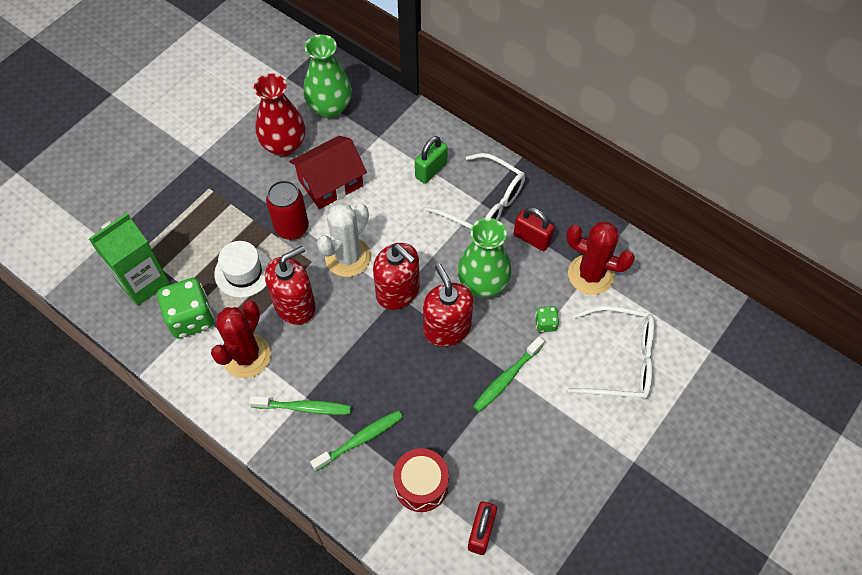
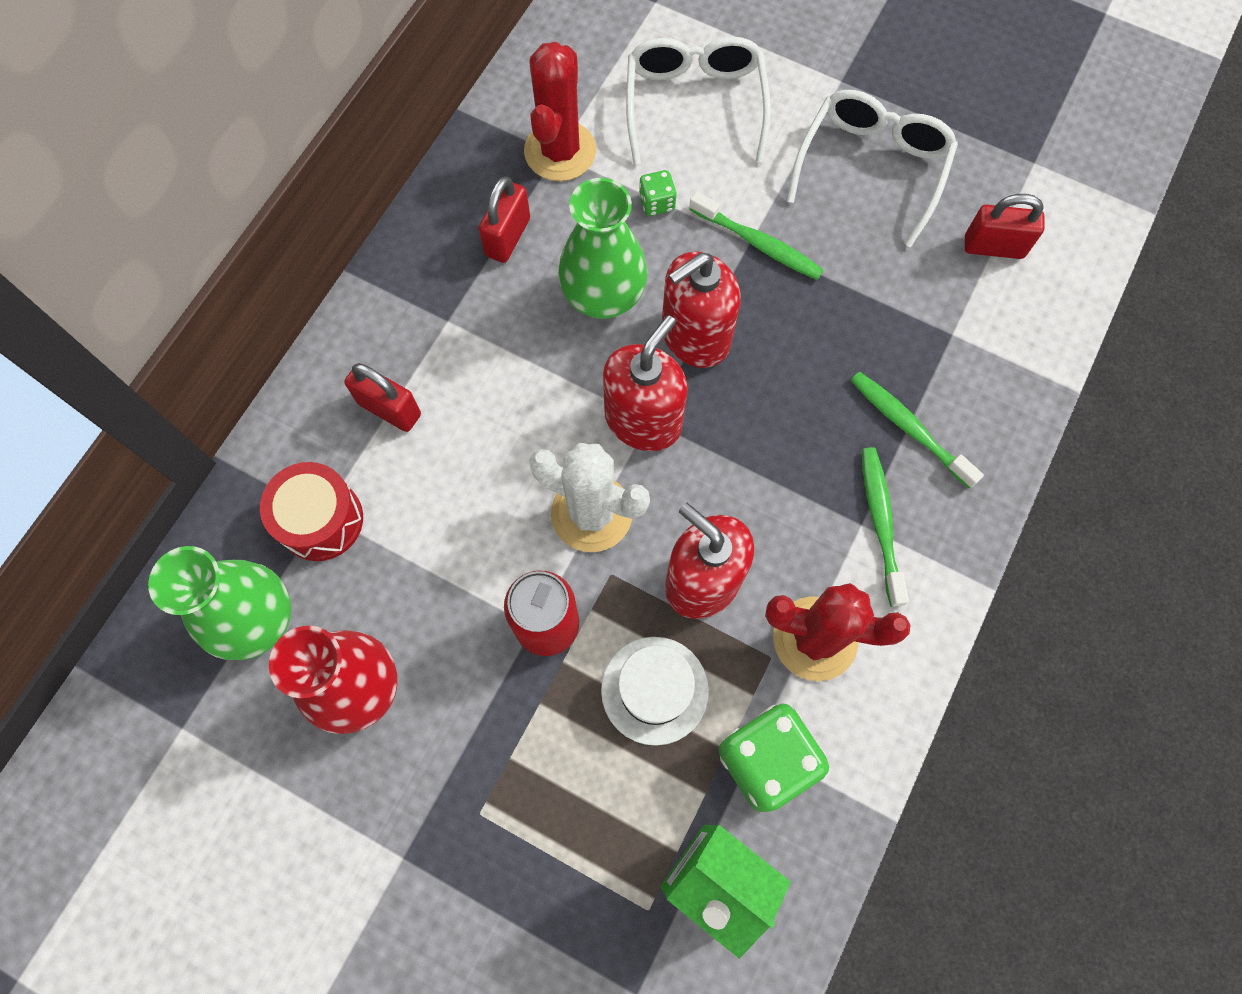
camera: 100 degrees left, 10 degrees up
red house [289,136,367,209] -> none
red drum [393,448,449,512] -> red drum moved to [260,462,363,561]
green padlock [415,136,448,184] -> red padlock [344,363,421,432]
white glasses [425,153,525,229] -> white glasses moved to [786,90,958,247]

